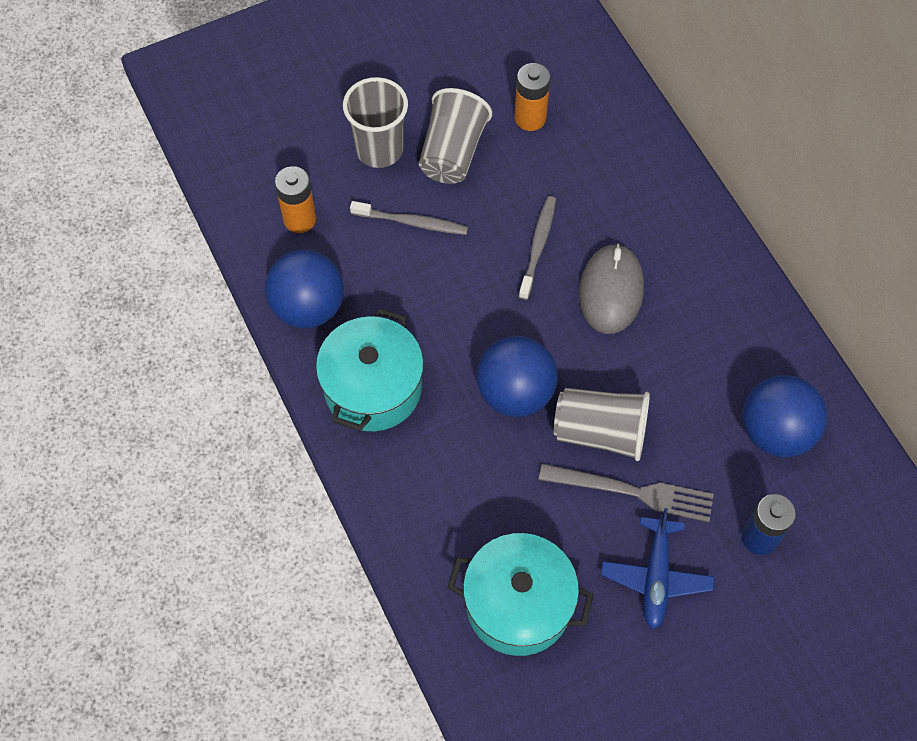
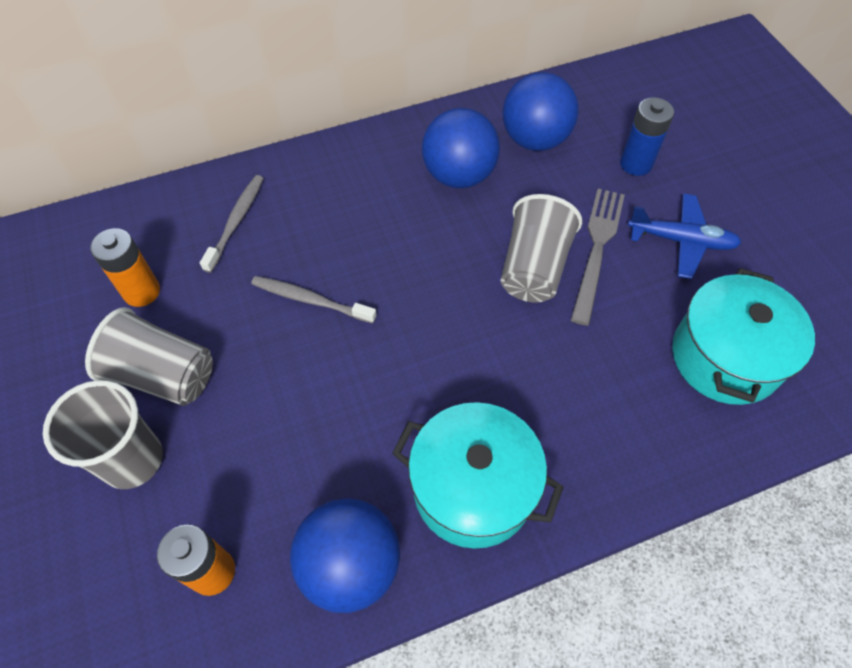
camera: 85 degrees left, 5 degrees down
grey toothbrush [350,201,468,235] -> grey toothbrush moved to [200,175,264,273]
blue ball [477,336,557,417] -> blue ball moved to [422,108,500,188]
grey mouse [579,244,644,334] -> none

